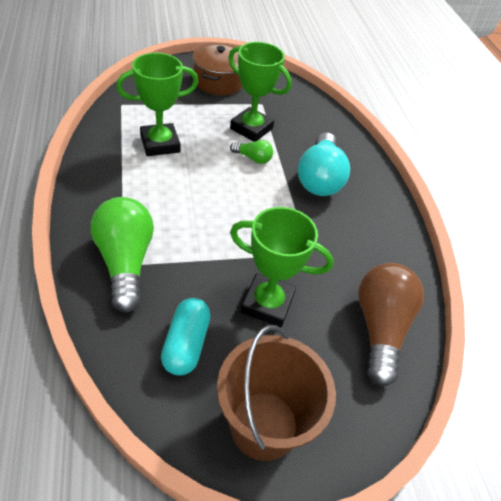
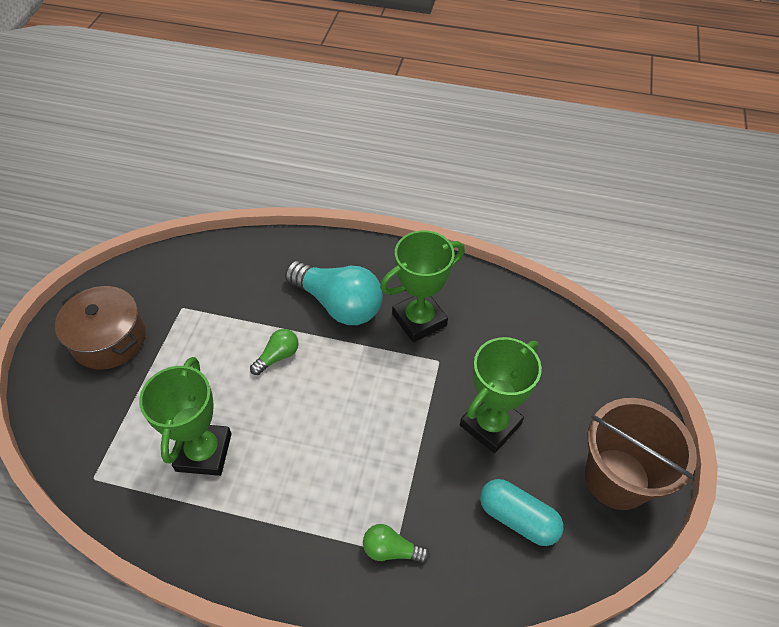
camera: 60 degrees left, 5 degrees up
green light bulb [91,197,154,313] -> green light bulb [363,524,430,563], size x0.48
green trophy [228,42,292,142] -> green trophy moved to [380,230,465,342]
brown light bulb [358,263,424,387] -> none

